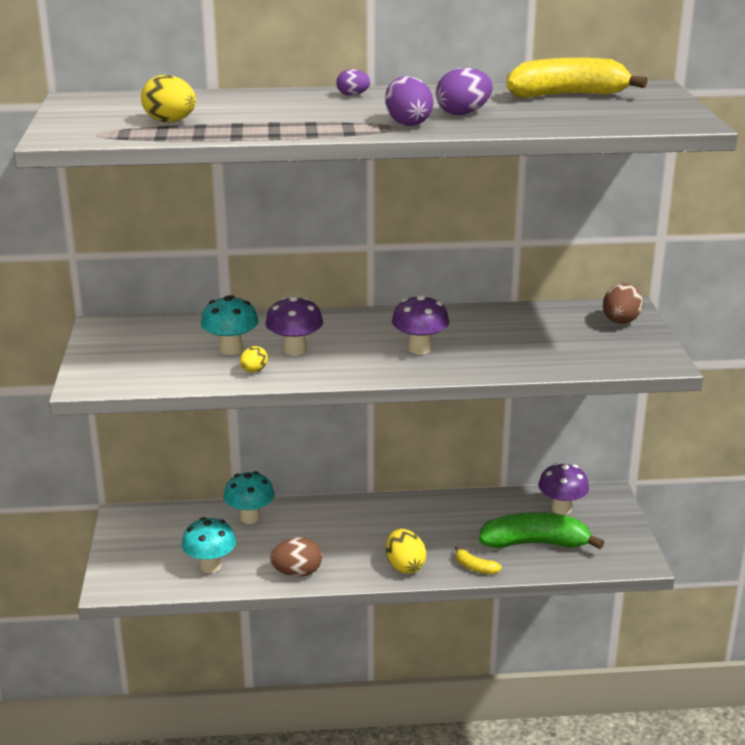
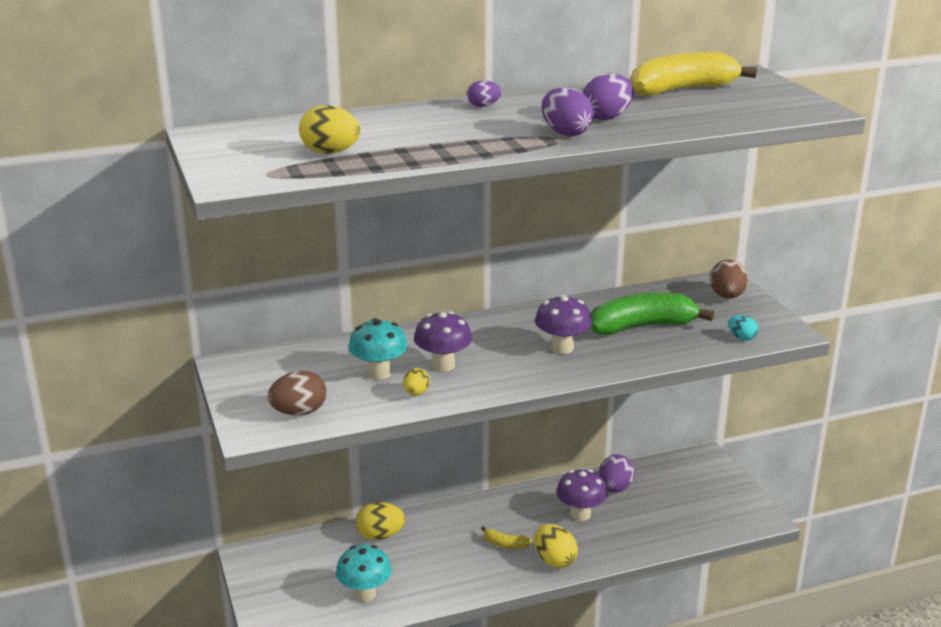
camera: 15 degrees left, 0 degrees up
turquoise mushroom [224,471,275,524] -> yellow egg [356,502,405,540]
brown egg [270,537,322,577] -> brown egg moved to [267,370,327,416]
yellow banana [455,546,502,574] -> yellow banana moved to [481,526,532,549]
green banana [479,512,604,549] -> green banana moved to [590,293,714,335]
purple mushroom [538,463,589,515] -> purple mushroom moved to [556,469,607,521]
none -> purple egg [598,454,635,493]
none -> turquoise egg [728,315,758,341]

